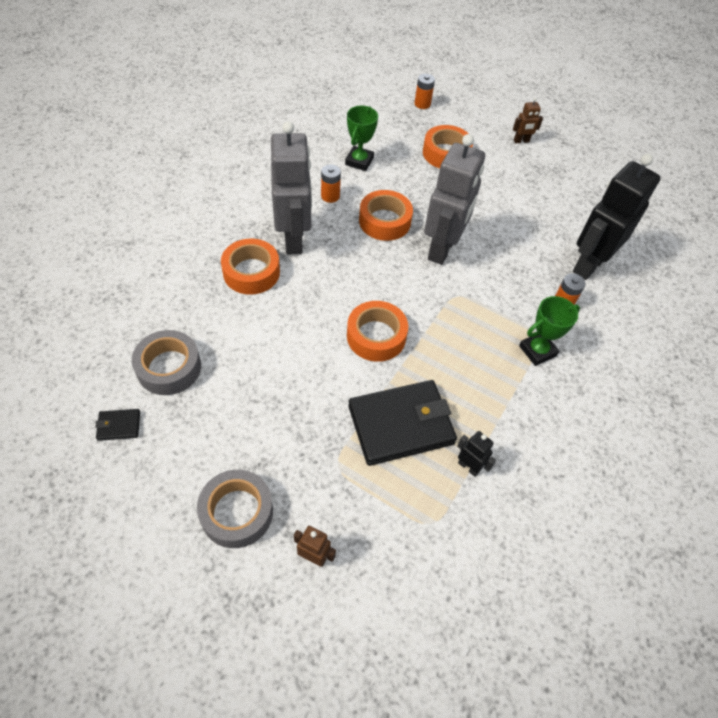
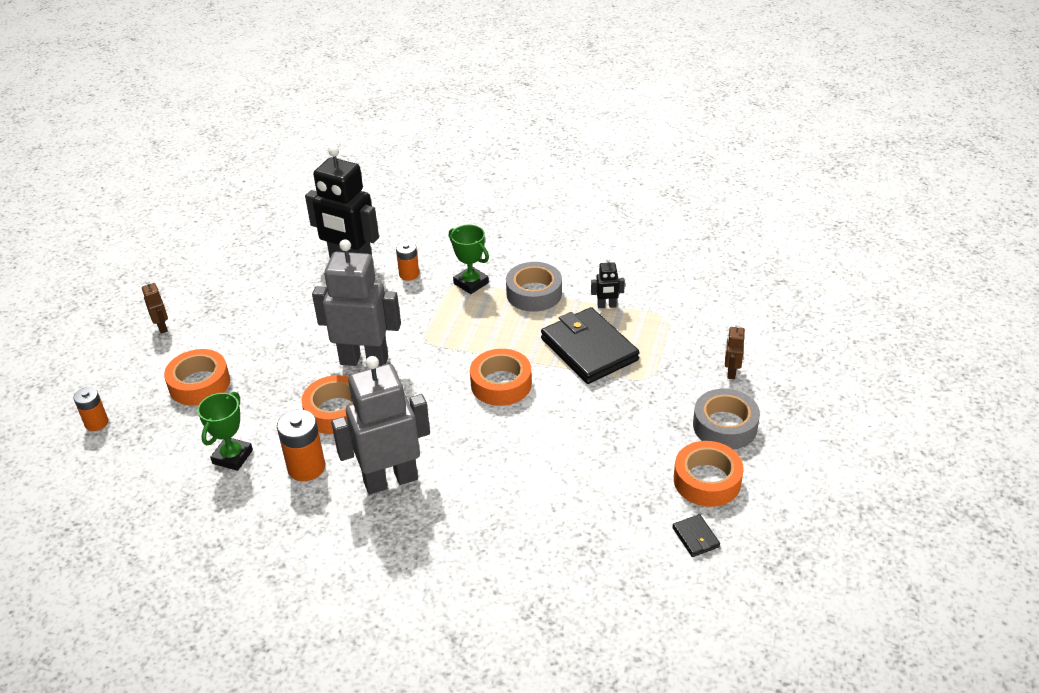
camera: 100 degrees left, 15 degrees down
grey tape [132,330,201,395] -> grey tape moved to [506,262,562,312]
orange tape [221,239,280,295] -> orange tape moved to [674,441,744,507]
orange battery [321,164,341,203] -> orange battery [277,409,325,481], size x1.56
green trophy [345,105,378,171] -> green trophy turned 75 degrees counterclockwise [197,392,253,471]
black robot [457,431,496,477] -> black robot turned 120 degrees counterclockwise [591,258,625,308]

